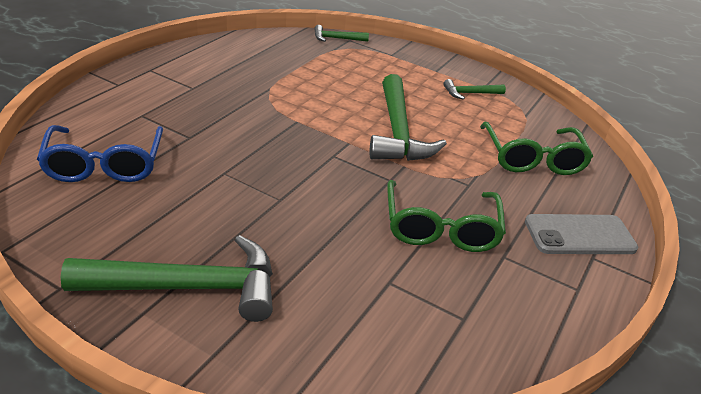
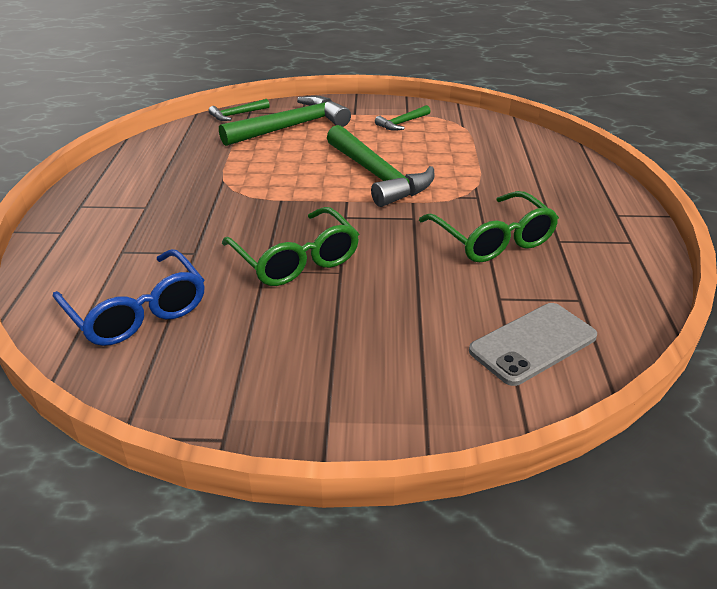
camera: 25 degrees left, 0 degrees up
green hammer [61,235,273,322] -> green hammer moved to [219,96,351,146]
green glasses [480,122,593,175] -> green glasses moved to [222,207,359,286]
grey phone [525,214,638,254] -> grey phone moved to [469,303,597,386]

